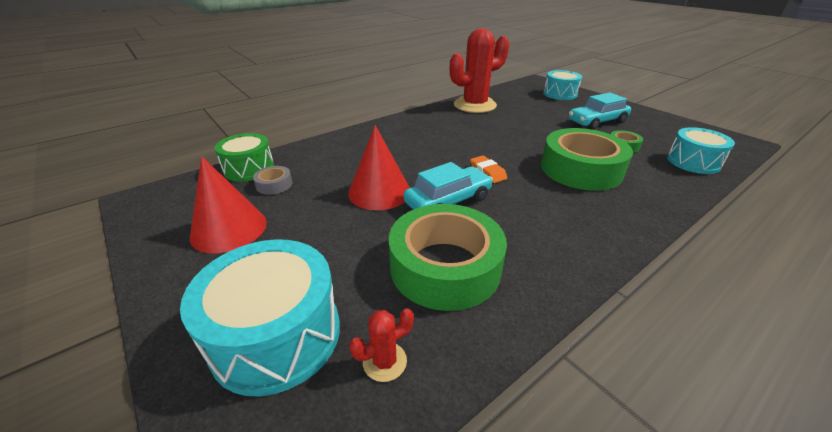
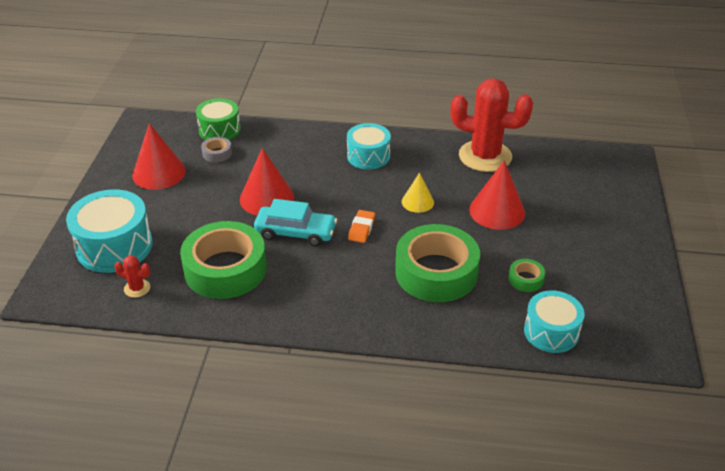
camera: 45 degrees right, 5 degrees up
turquoise drum [543,70,582,100] -> turquoise drum moved to [347,123,391,170]
turquoise car [568,93,631,130] -> none
none -> yellow cone [402,173,434,213]
none -> red cone [469,161,525,230]

